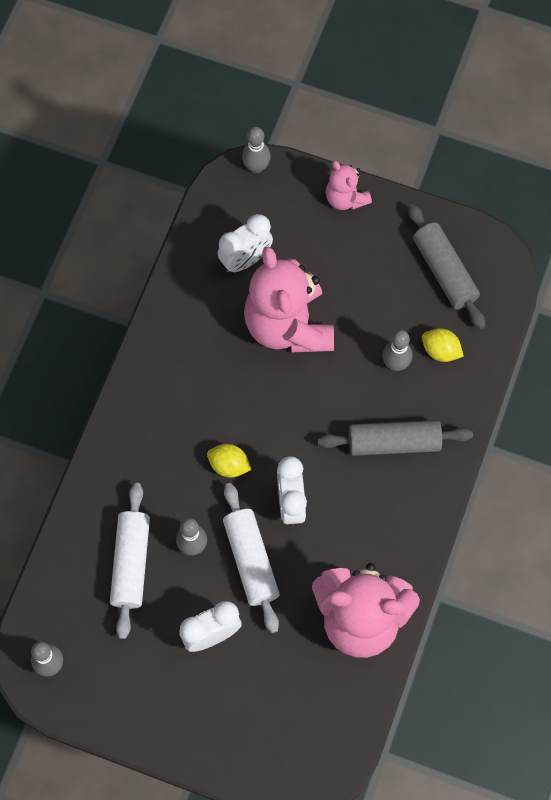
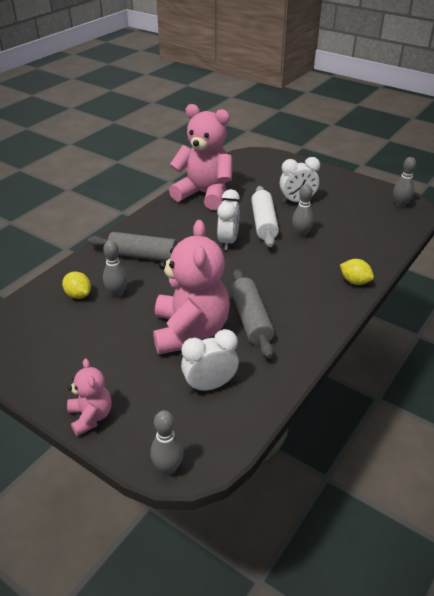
camera: 165 degrees left, 30 degrees down
white rolling pin [110,483,150,639] -> none
yellow lemon [207,444,252,478] -> yellow lemon moved to [340,259,374,285]
grey rolling pin [408,204,486,329] -> grey rolling pin moved to [231,269,275,358]

